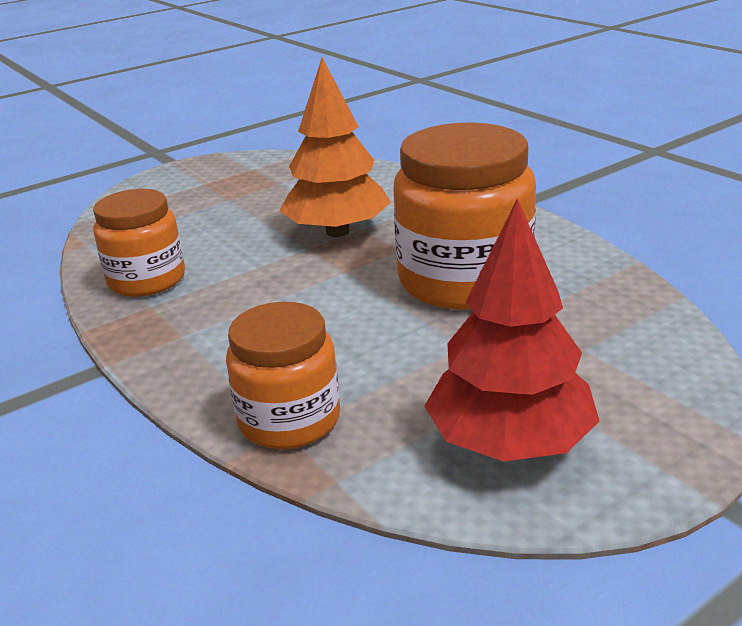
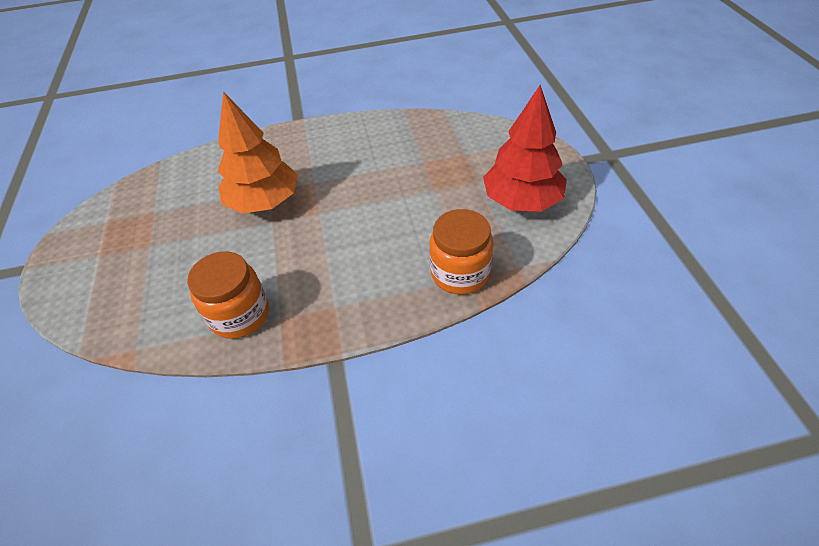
camera: 65 degrees left, 20 degrees up
orange jar [394,123,536,310] -> none

